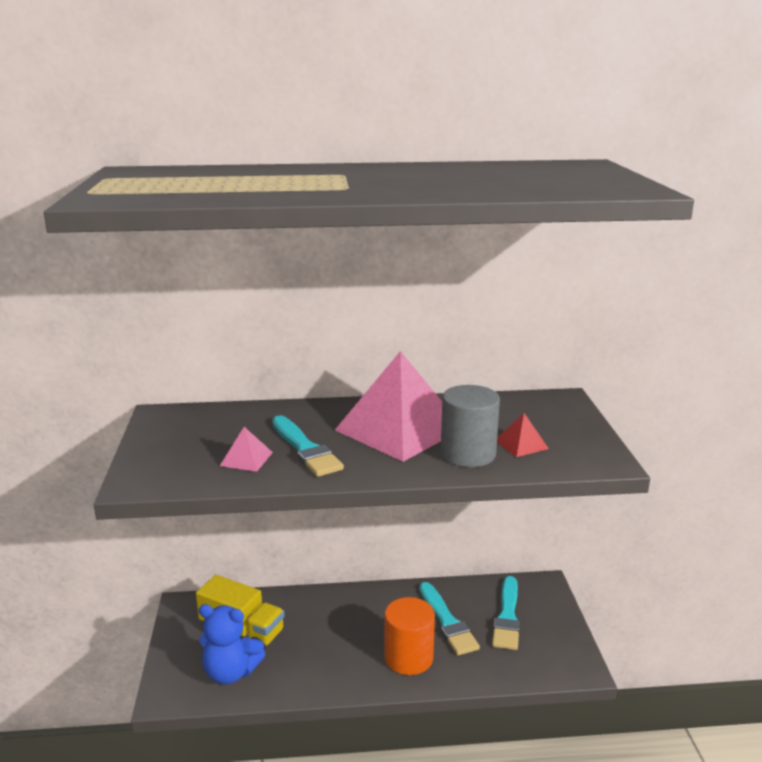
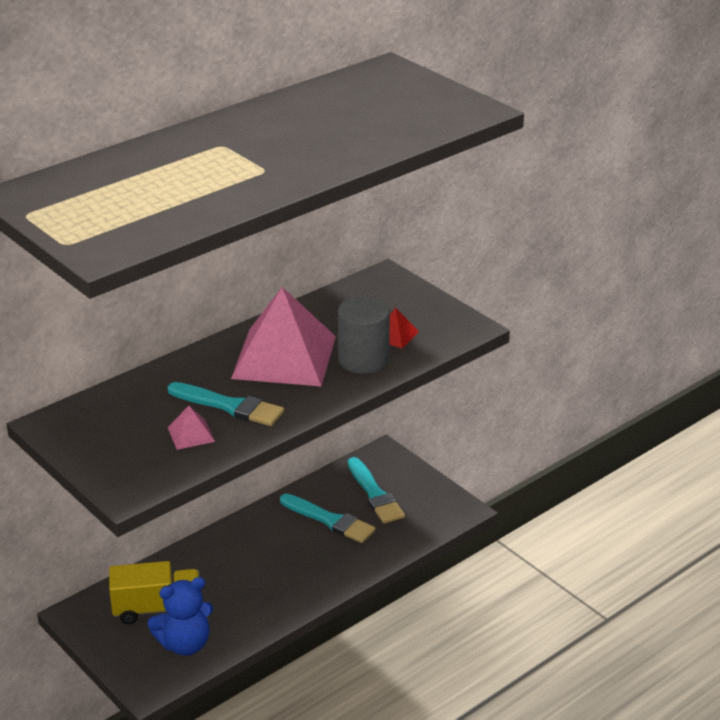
camera: 35 degrees left, 10 degrees up
orange cylinder [385,597,435,675] -> none

